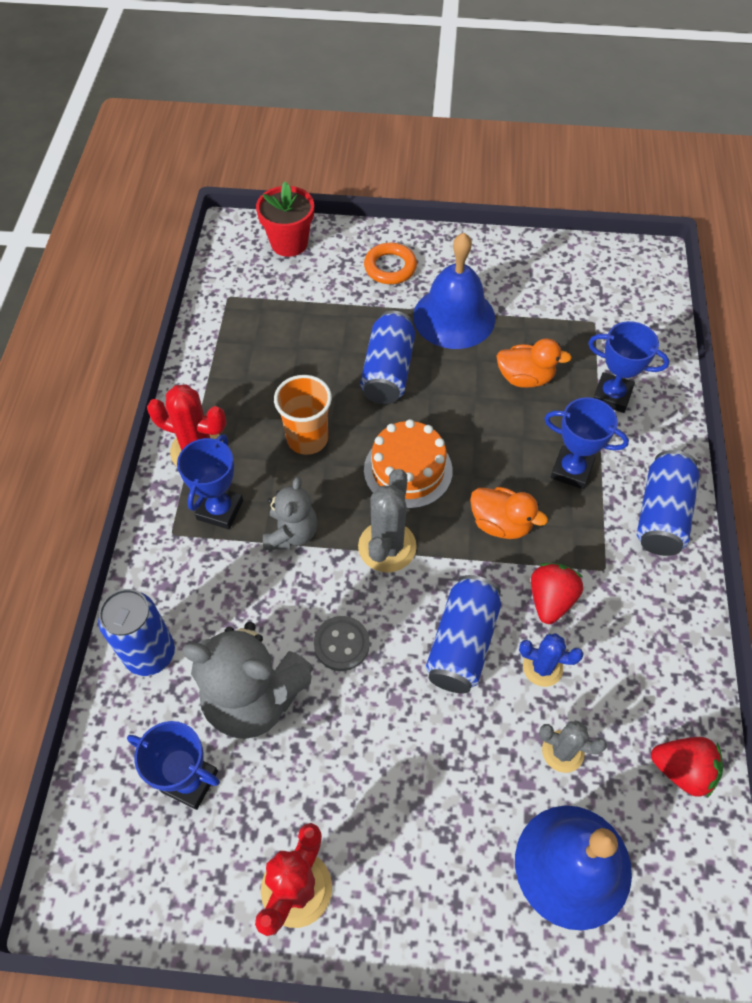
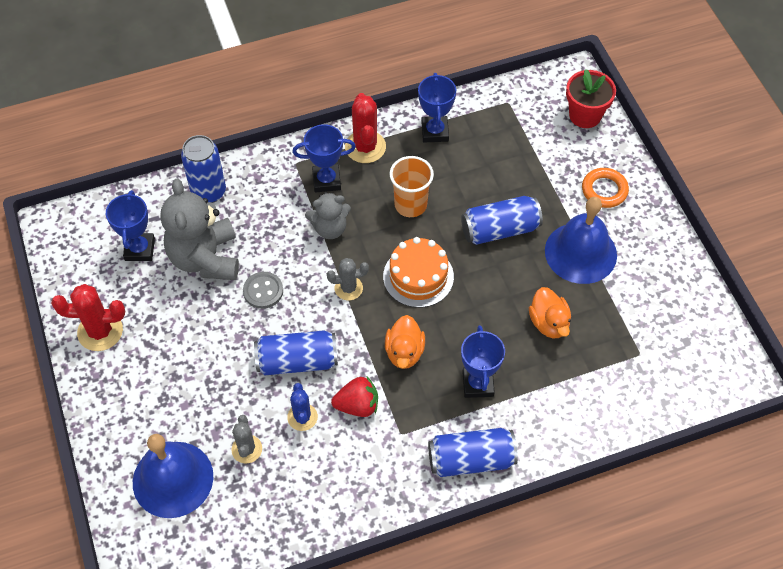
camera: 65 degrees right, 0 degrees up
grey cactus [358,469,417,572] -> grey cactus [327,258,369,300], size x0.64
blue trophy [588,321,669,413] -> blue trophy moved to [418,73,456,142]
red strawberry [651,737,723,797] -> none

